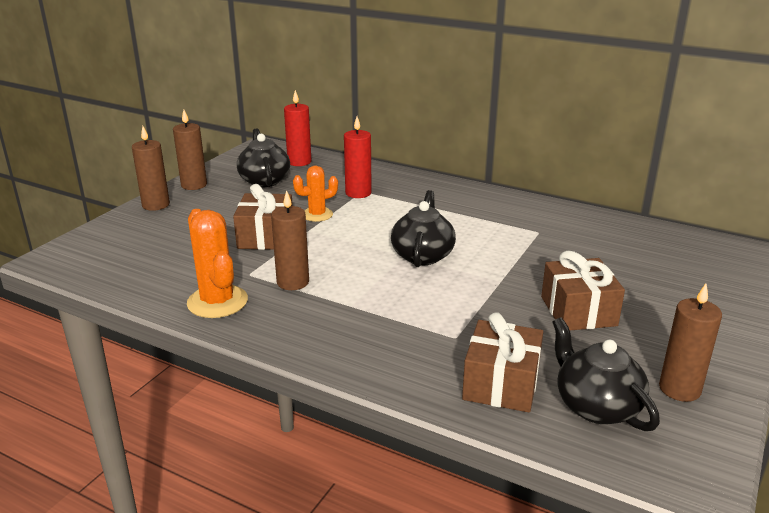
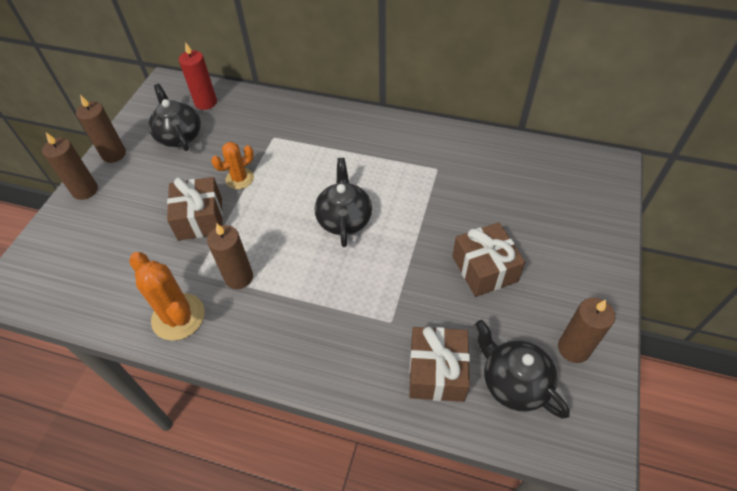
camera: 10 degrees left, 25 degrees up
red candle [344,116,372,198] -> none

